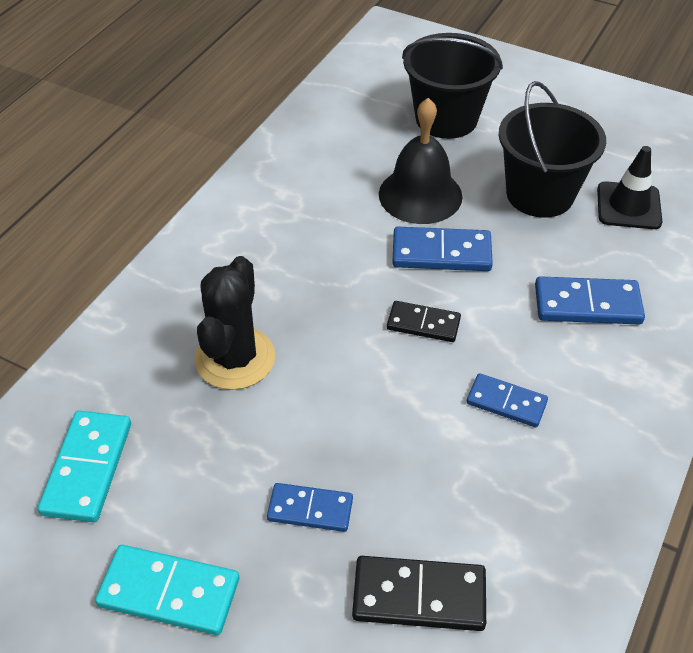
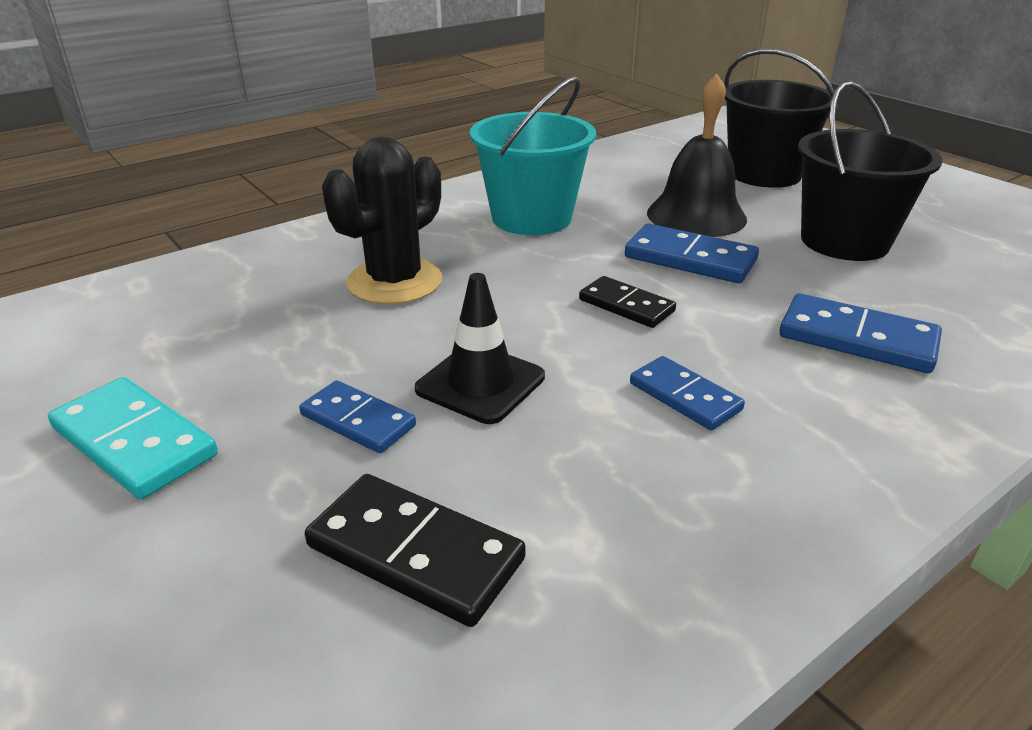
camera: 25 degrees right, 15 degrees down
turquoise domino [38,410,131,522] -> none
black traffic cone [597,146,662,229] -> black traffic cone moved to [415,273,545,424]
none -> turquoise bucket [470,76,596,235]

